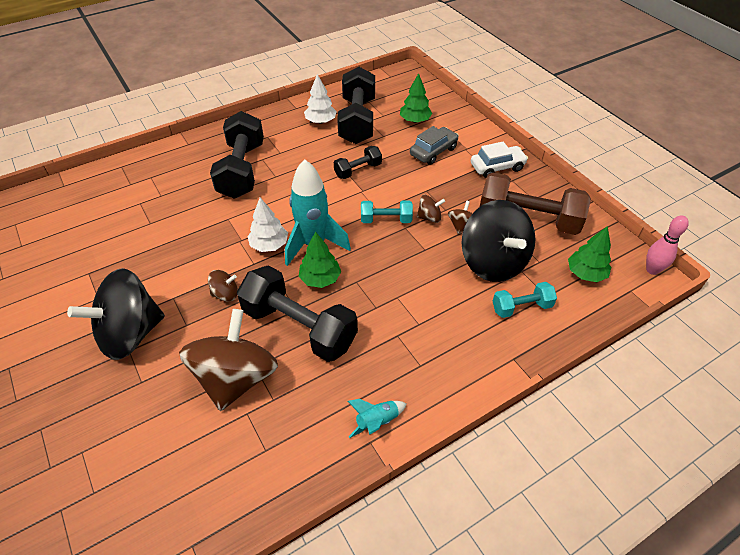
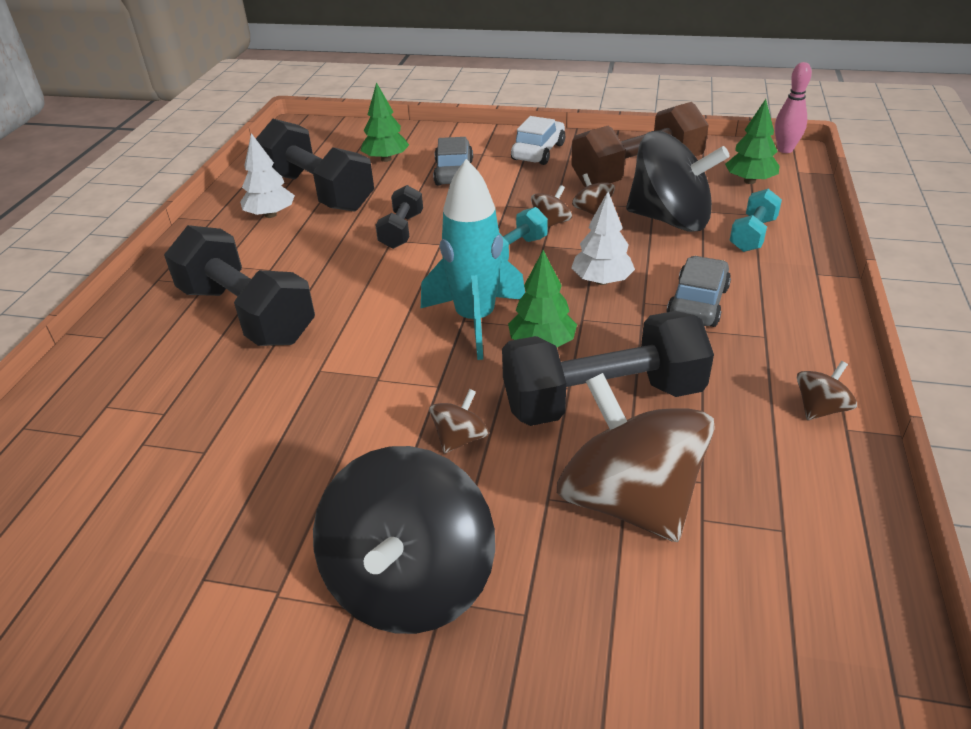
camera: 45 degrees left, 10 degrees down
white tree [247,198,288,252] -> white tree moved to [571,192,635,285]
turquoise rocket [348,399,406,438] -> brown spinning top [797,361,857,420]
none -> grey car [666,256,731,327]

